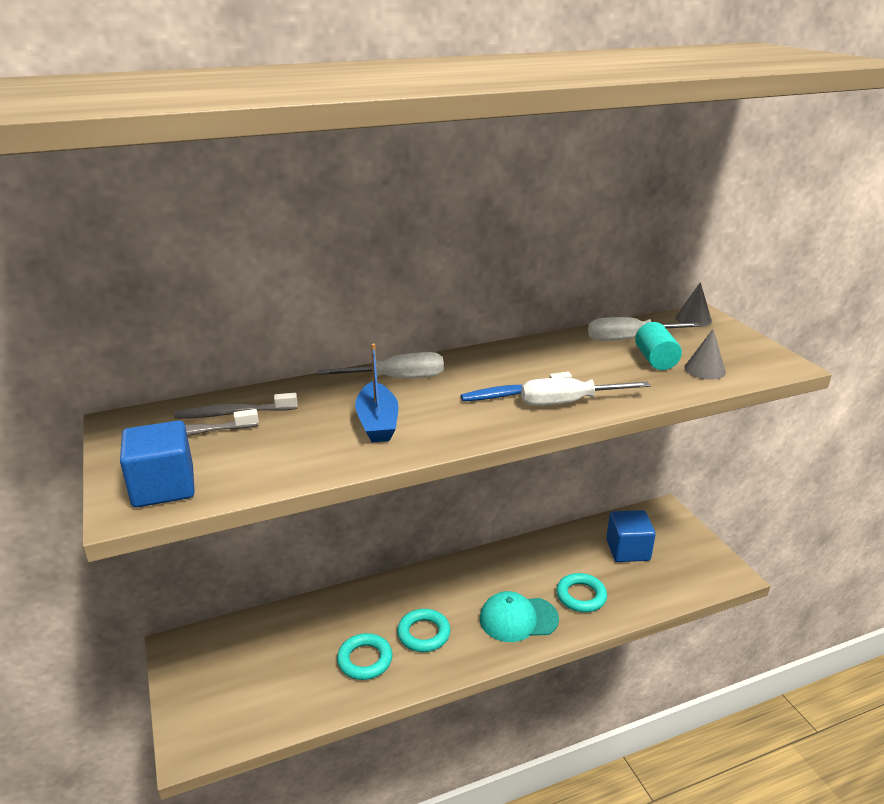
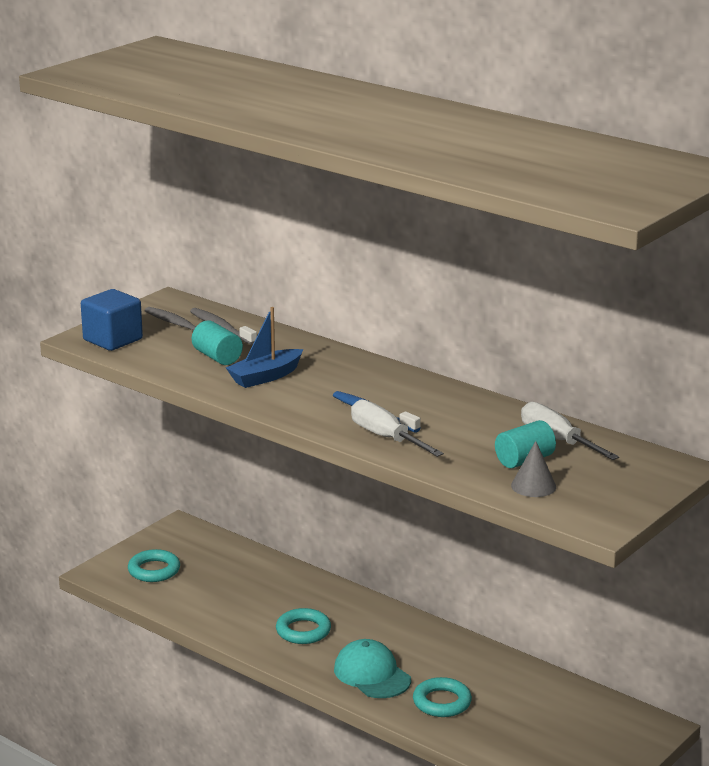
camera: 60 degrees right, 5 degrees down
white screwdriver [318,352,444,378] -> none
turquoise ring [337,633,393,680] -> turquoise ring moved to [128,549,180,582]
blue cube [606,510,656,562] -> none
grey cone [676,282,712,327] -> none
none -> turquoise cylinder [192,320,243,365]

